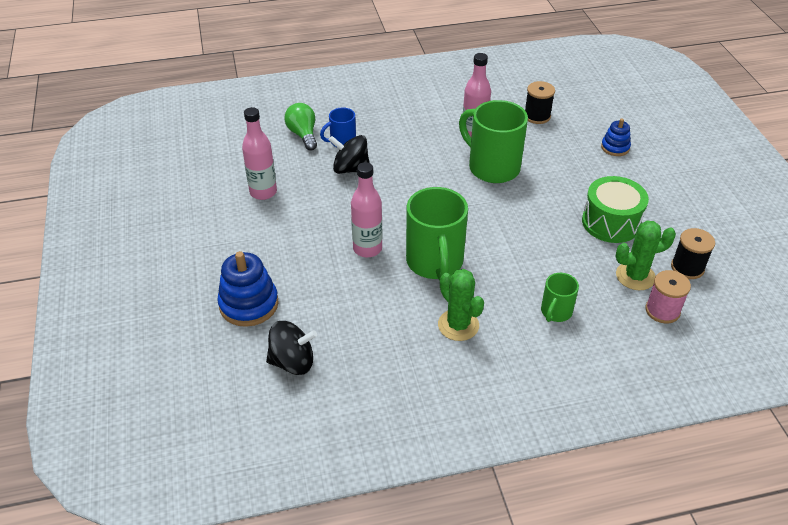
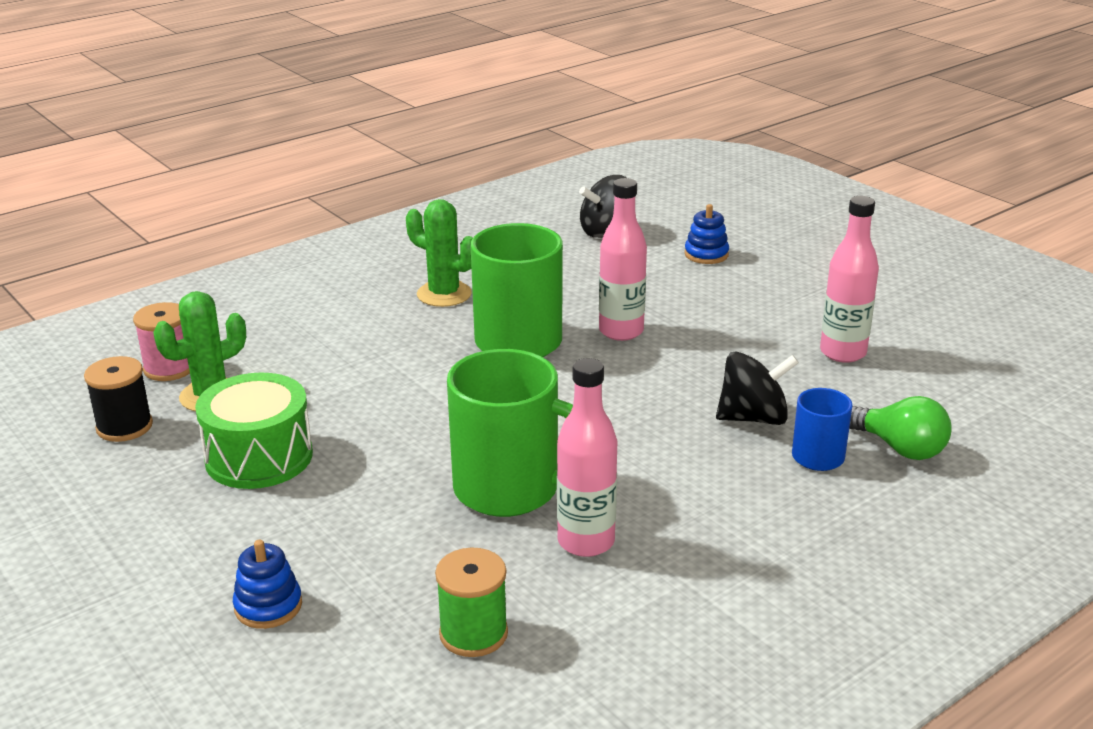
camera: 155 degrees right, 15 degrees down
blue stacking toy [217,251,279,327] -> blue stacking toy [684,204,729,264], size x0.58
black spool [525,81,555,124] -> green spool [435,548,508,657]
green mug [541,273,579,322] -> none

